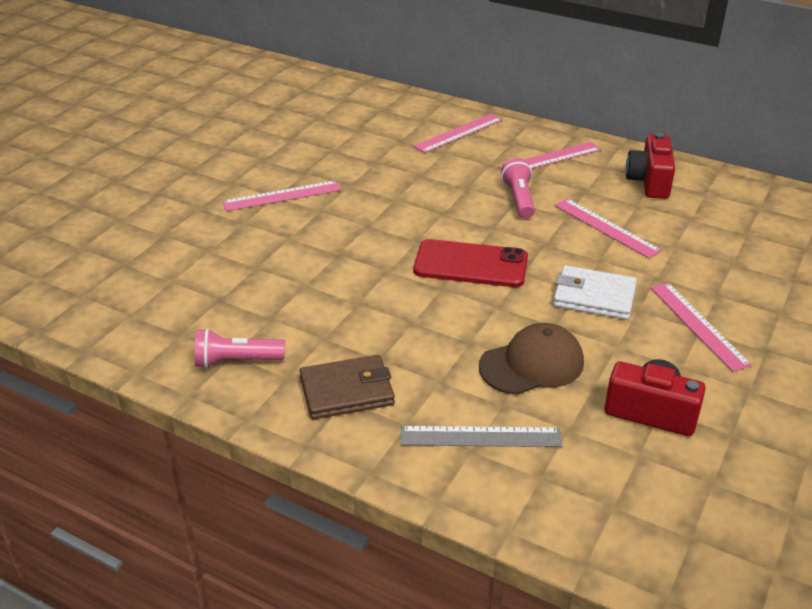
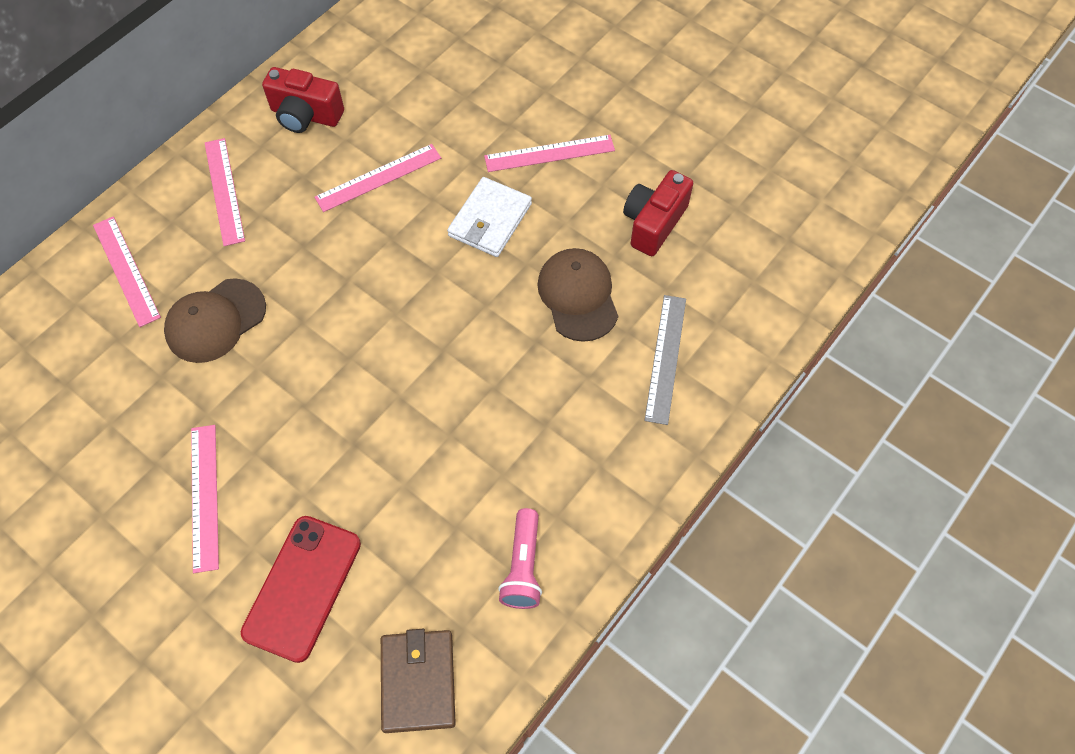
camera: 80 degrees left, 25 degrees up
brown wallet [300,355,395,419] -> brown wallet moved to [381,629,456,733]
red phone [414,239,528,287] -> red phone moved to [241,516,361,663]
pink flashlight [501,158,535,219] -> none
none -> brown cap [164,278,266,363]

